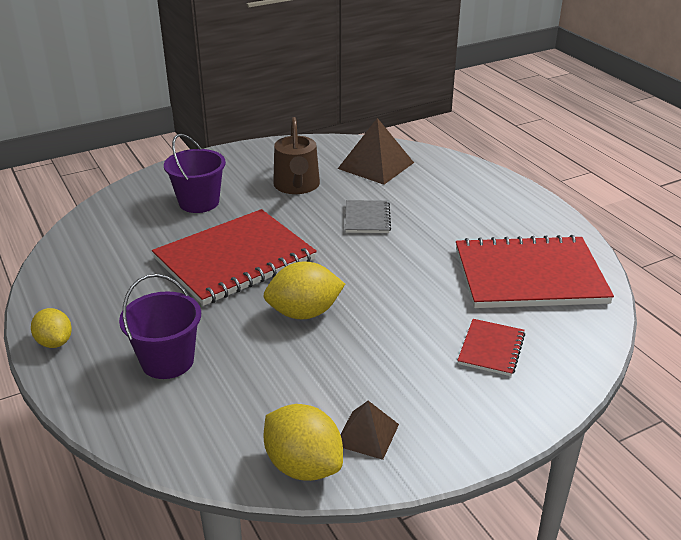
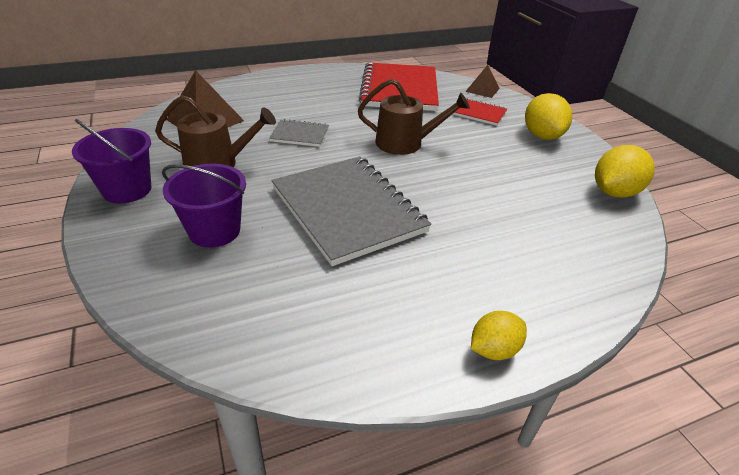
camera: 85 degrees left, 5 degrees up
purple bucket [119,274,201,379] -> purple bucket moved to [72,119,151,204]
red notebook [152,209,317,306] -> grey notebook [272,156,431,266]
yellow lemon [263,261,345,319] -> yellow lemon moved to [525,93,572,140]
brown pyramid [340,401,399,460] -> brown pyramid moved to [465,65,500,98]
none -> brown watering can [358,79,470,155]

